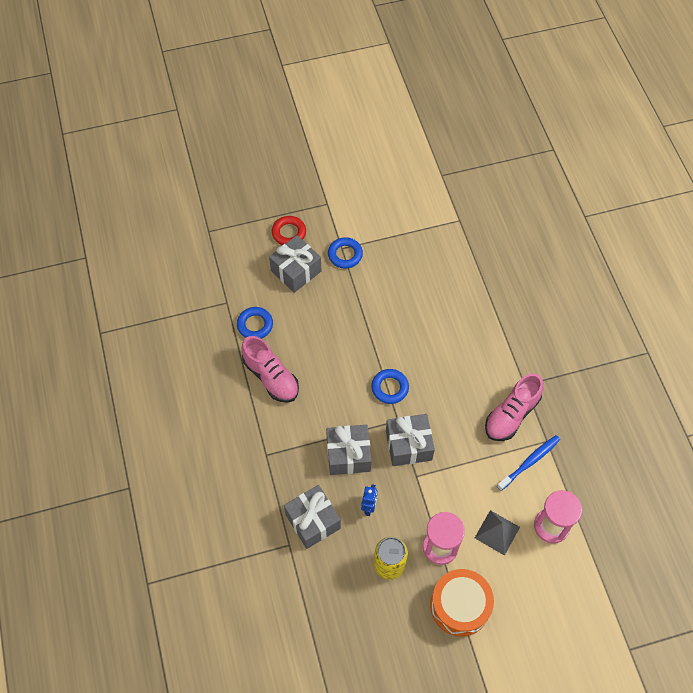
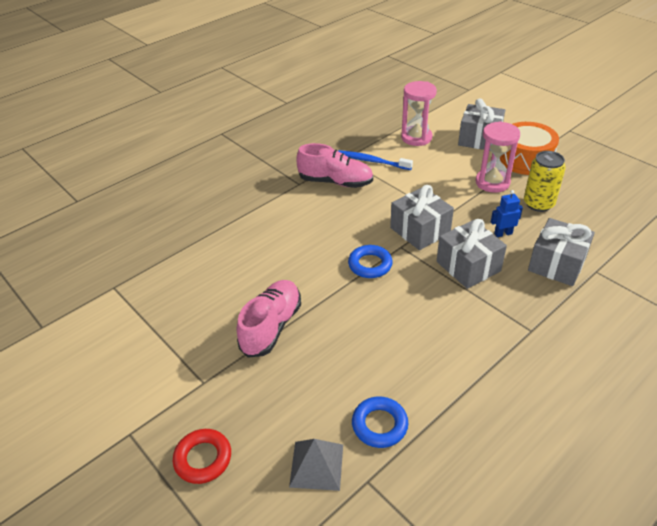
camera: 115 degrees left, 20 degrees down
pink shoe [241,336,299,403] -> pink shoe moved to [237,280,301,358]
grey gift [269,235,321,293] -> grey gift moved to [458,98,505,151]
blue ring [328,237,363,269] -> none
grey pyramid [475,510,520,556] -> grey pyramid moved to [289,439,343,491]

